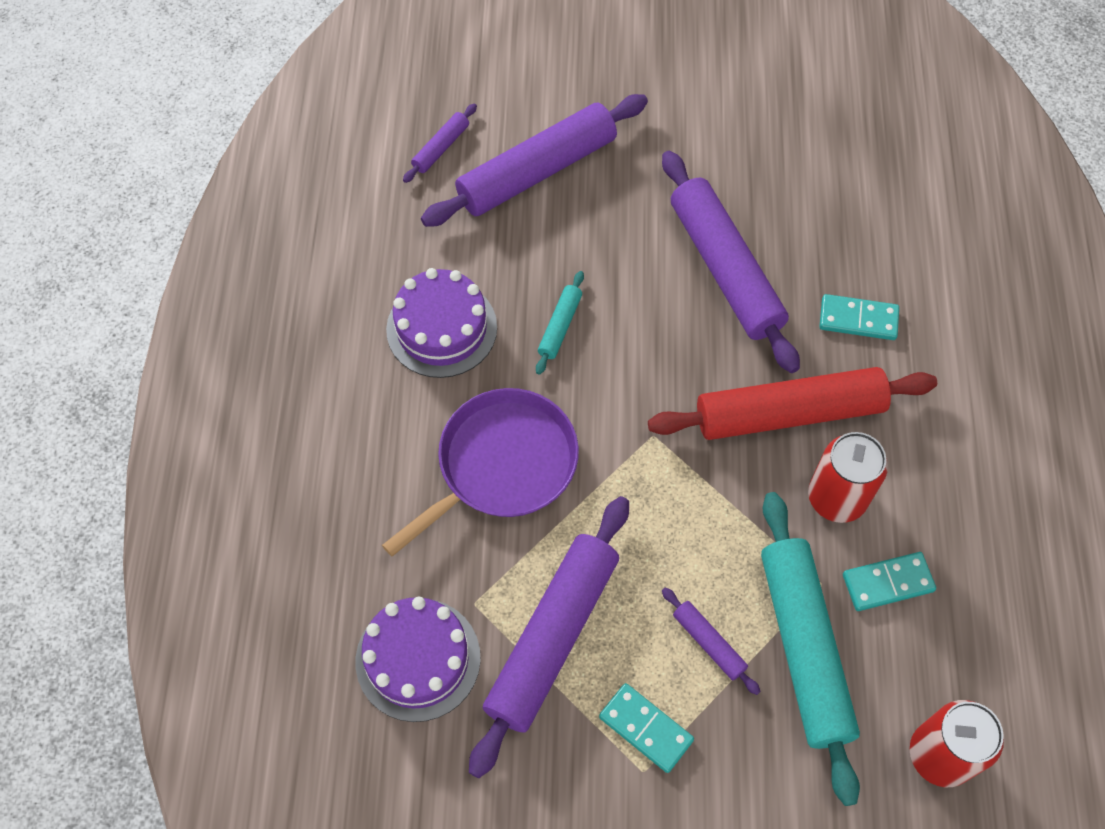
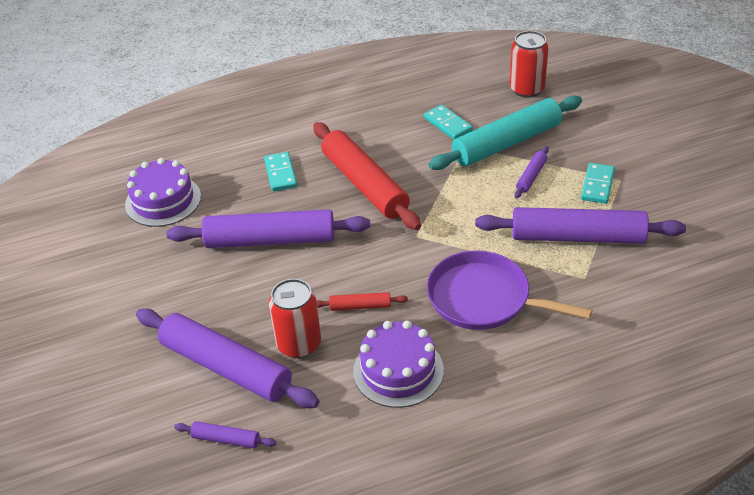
camera: 110 degrees left, 20 degrees down
purple cake [356,597,481,722] -> purple cake moved to [125,158,201,227]
turquoise rolling pin [536,271,584,375] -> red rolling pin [316,292,408,311]
purple rolling pin [662,151,800,373] -> purple rolling pin turned 45 degrees clockwise [166,209,370,248]
red can [808,432,888,523] -> red can moved to [269,279,321,358]

